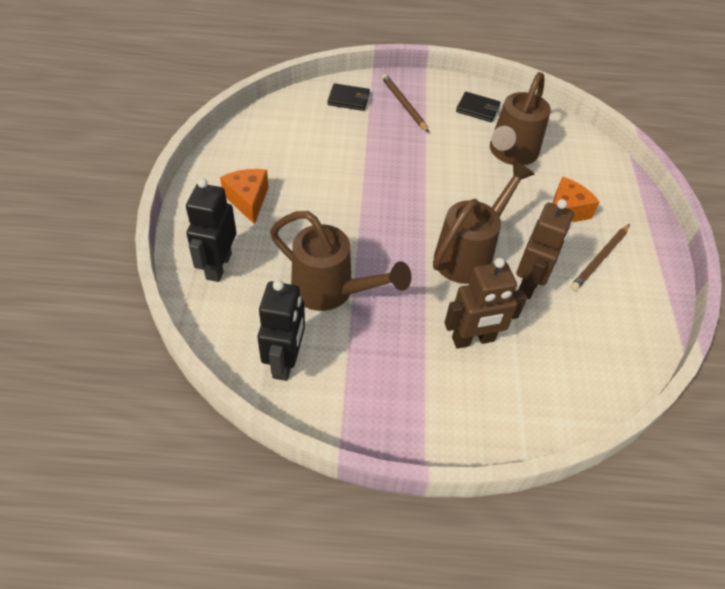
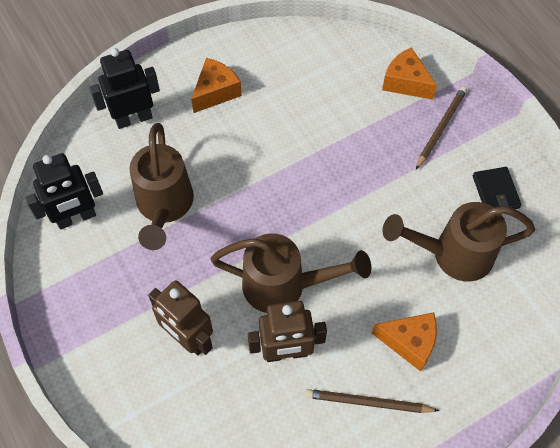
camera: 60 degrees right, 10 degrees up
black wallet [327,83,370,111] -> orange cheese [382,47,437,100]

